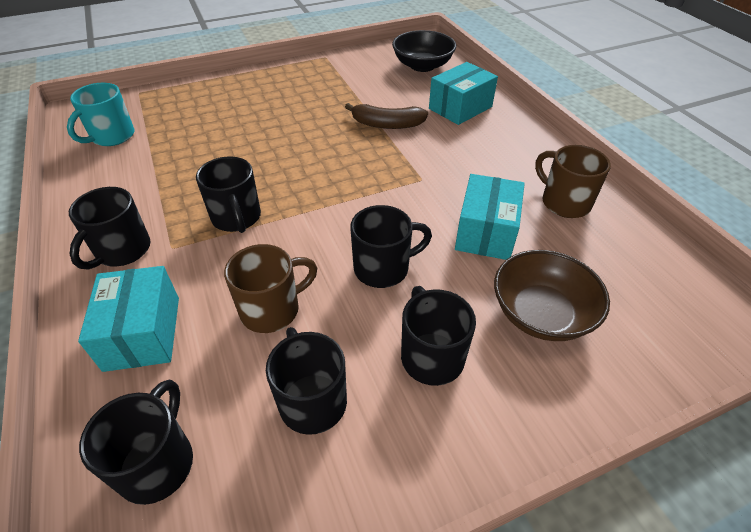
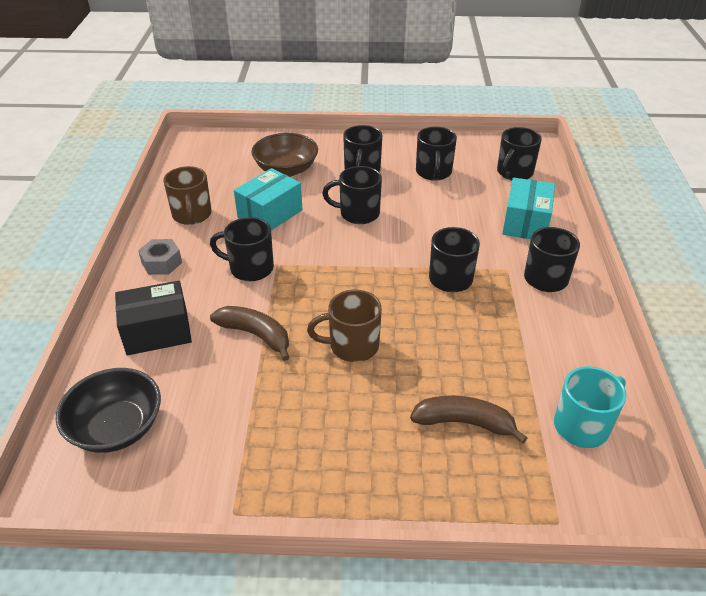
camera: 155 degrees left, 5 degrees down
brown mug [224,244,317,333] -> brown mug moved to [307,290,382,362]
turquoise box [429,62,498,125] -> black box [115,281,192,355]
none -> grey nut [138,239,182,275]
none -> black mug [210,217,274,281]
none -> brown banana [410,396,527,444]

